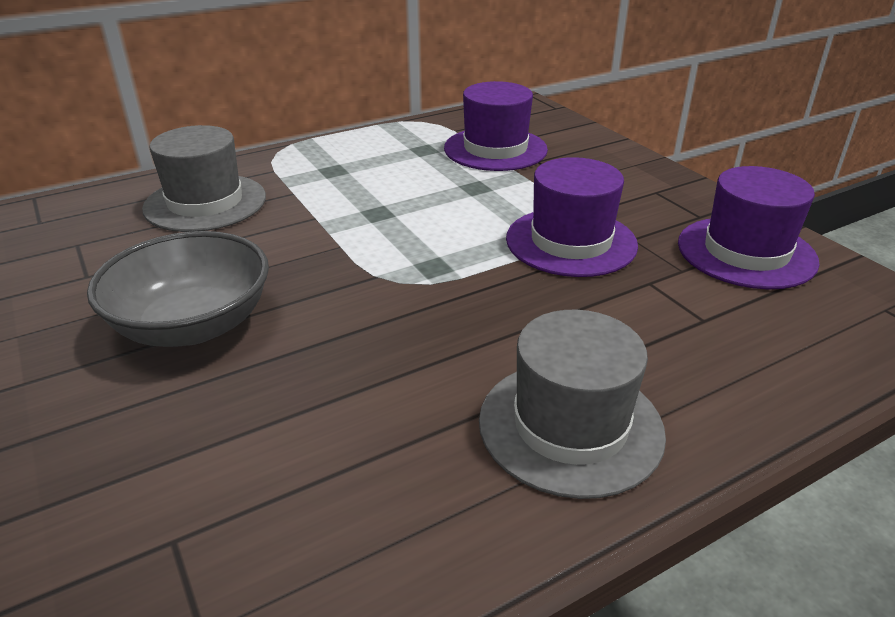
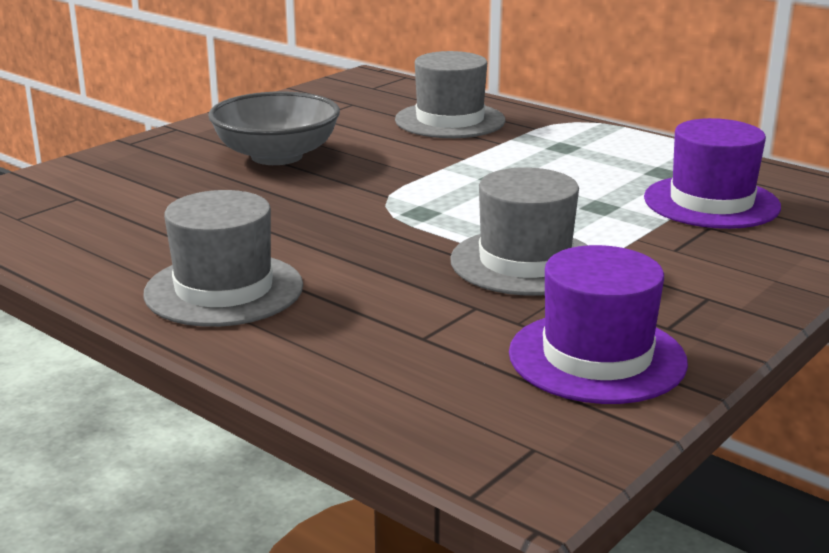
camera: 70 degrees right, 10 degrees down
purple hat [506,157,638,277] -> grey hat [450,167,588,296]

